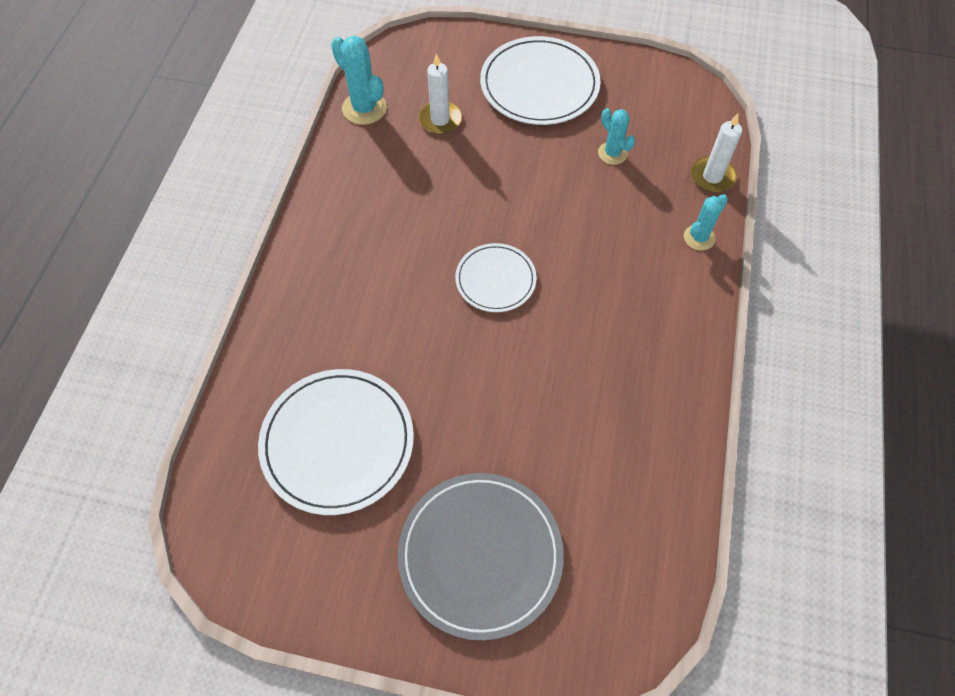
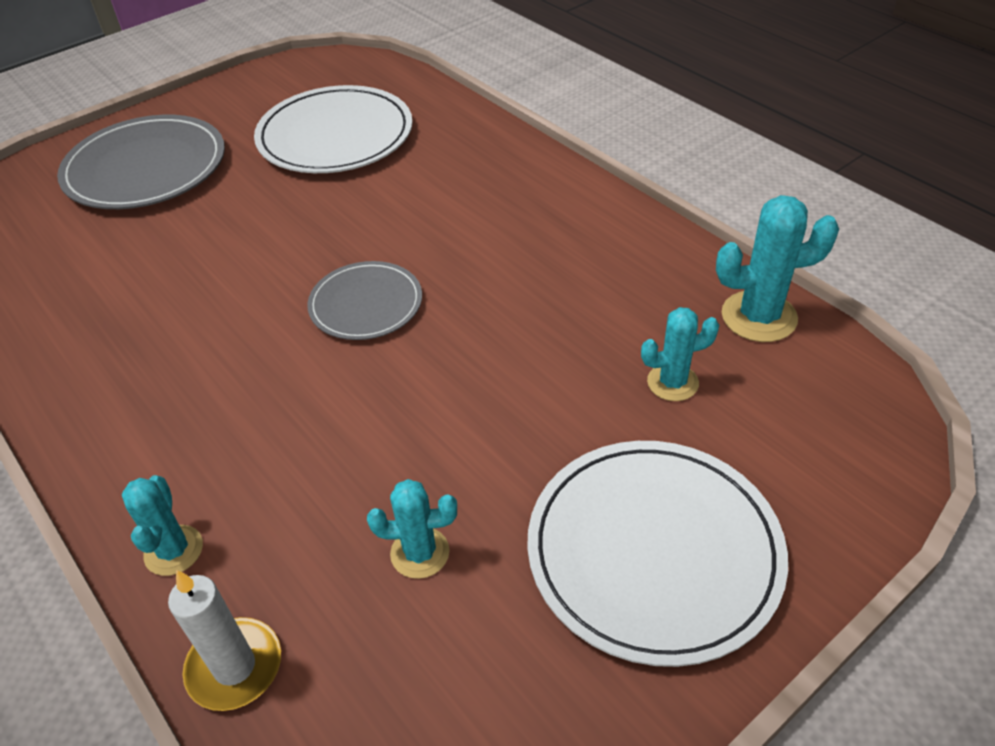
camera: 130 degrees right, 15 degrees down
white candle [418,53,462,134] -> turquoise cactus [641,307,719,401]
white plate [455,243,537,312] -> grey plate [307,261,422,340]

